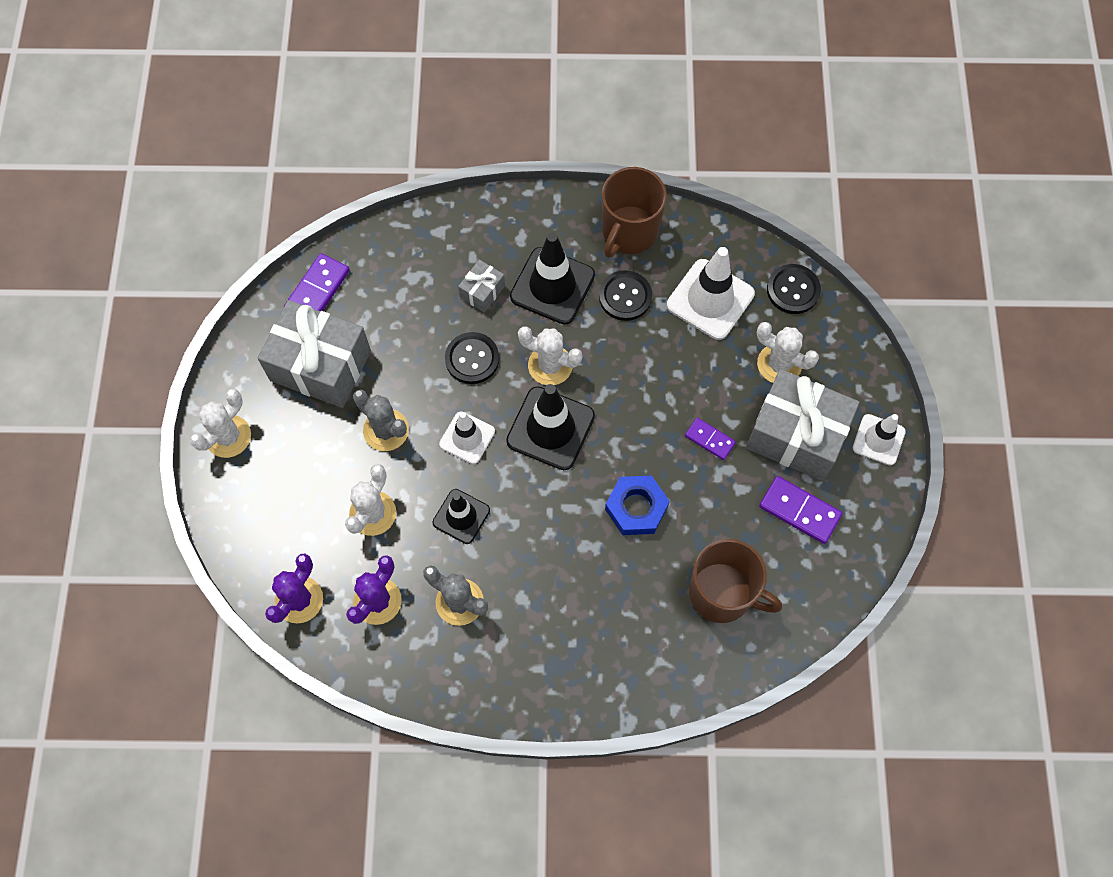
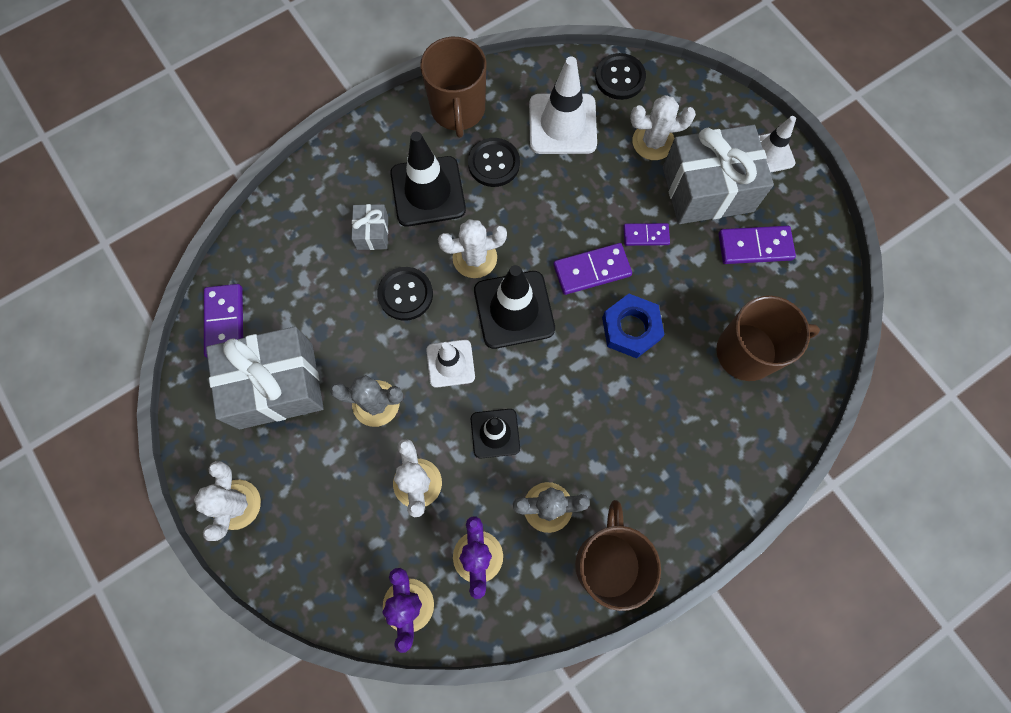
camera: 35 degrees left, 5 degrees up
none -> purple domino [553,243,632,295]
none -> brown mug [575,500,661,611]

